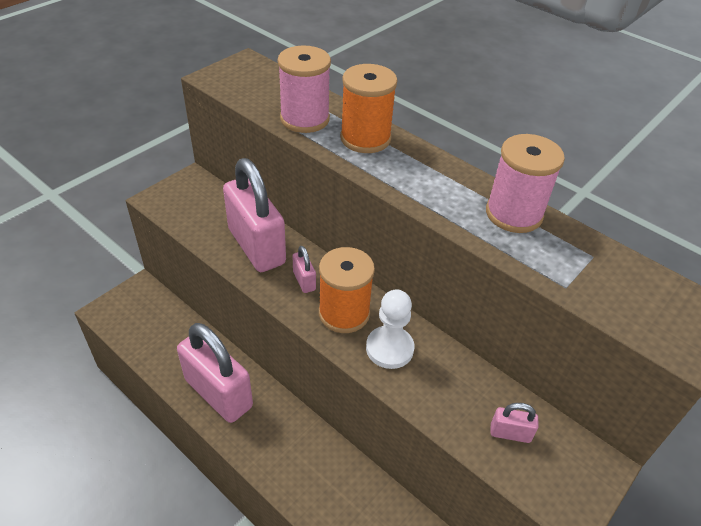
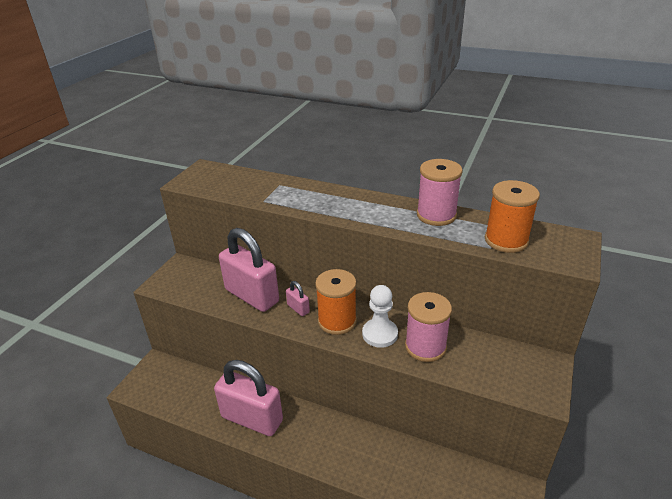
camera: 15 degrees left, 10 degrees down
pink spool [278,45,331,133] -> pink spool moved to [405,292,452,362]
orange spool [340,64,398,153] -> orange spool moved to [485,180,540,253]
pink padlock [490,403,539,443] -> none

